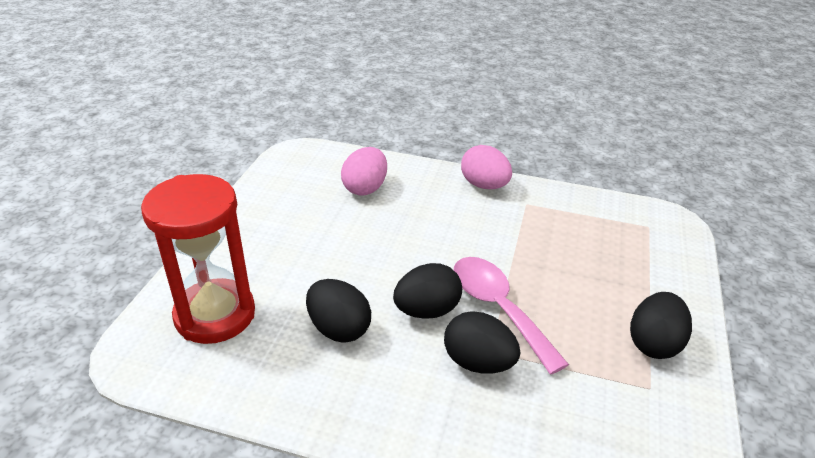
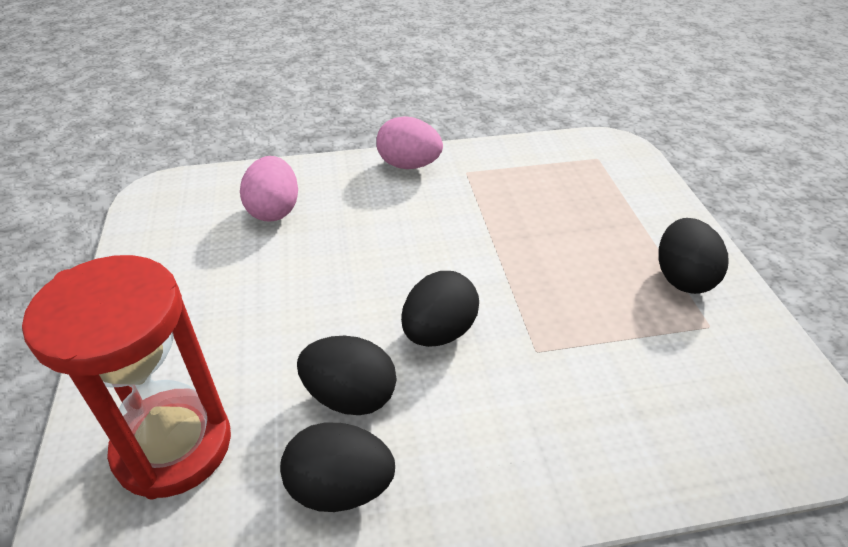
camera: 25 degrees left, 5 degrees up
black egg [444,311,520,374] -> black egg moved to [280,422,395,512]
pink spoon [454,257,569,375] -> none

